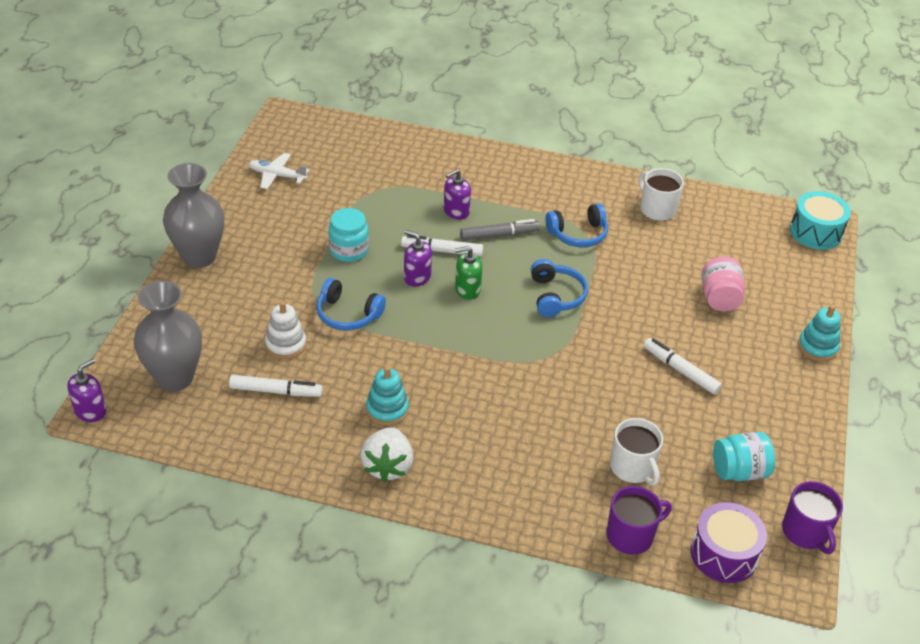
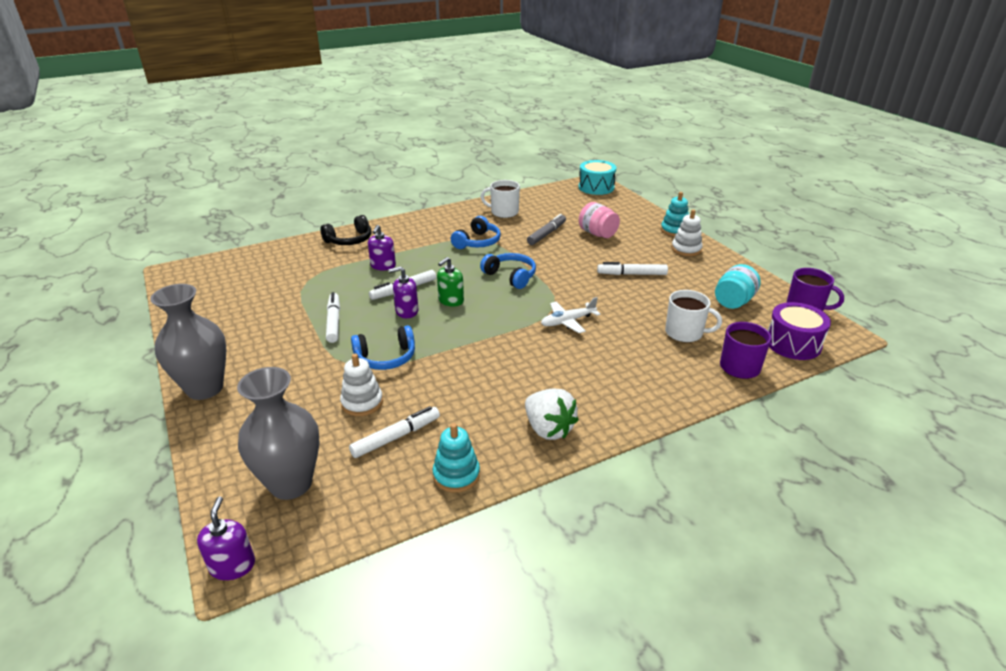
camera: 40 degrees left, 10 degrees down
white plane [248,153,309,189] -> white plane moved to [541,297,600,333]
turquoise jar [328,208,369,262] -> white marker [326,292,340,343]
turquoise stacking toy [366,366,409,425] -> turquoise stacking toy moved to [433,423,480,493]
grey marker [460,219,540,241] -> grey marker moved to [527,214,566,245]
none -> black headphones [320,215,371,245]
none -> white stacking toy [672,209,703,256]

